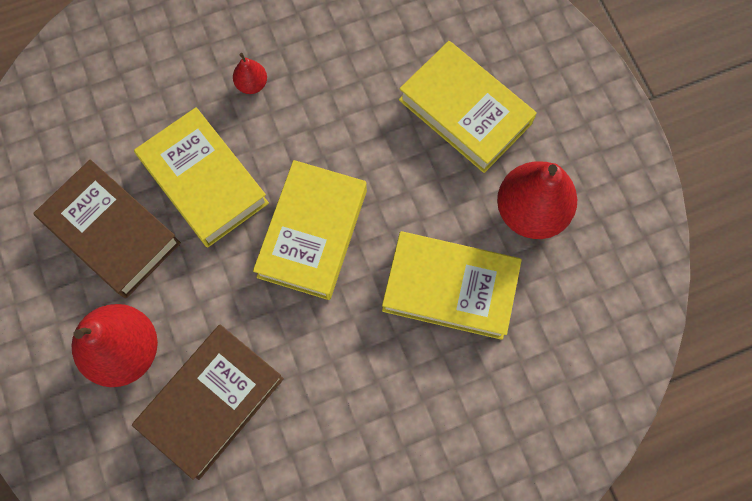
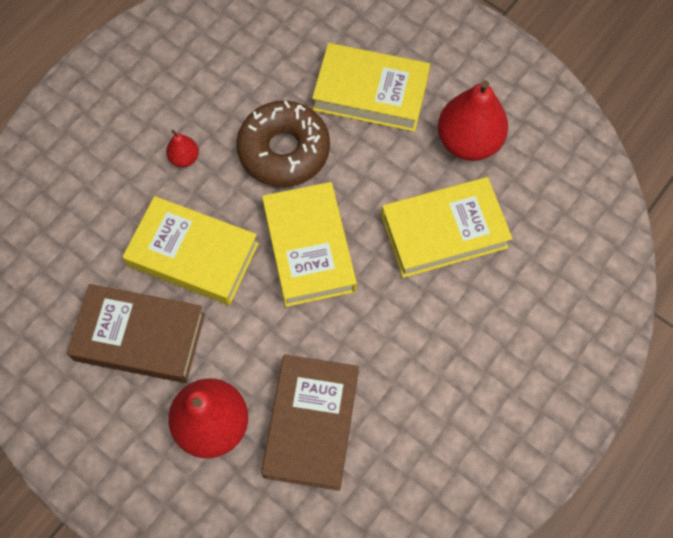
camera: 30 degrees left, 5 degrees down
none -> brown donut [236,101,330,187]

